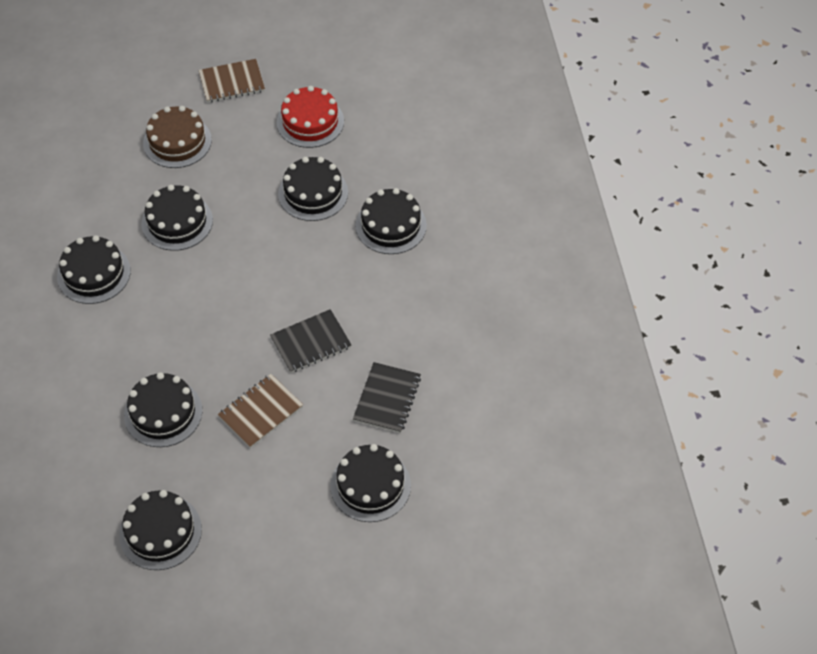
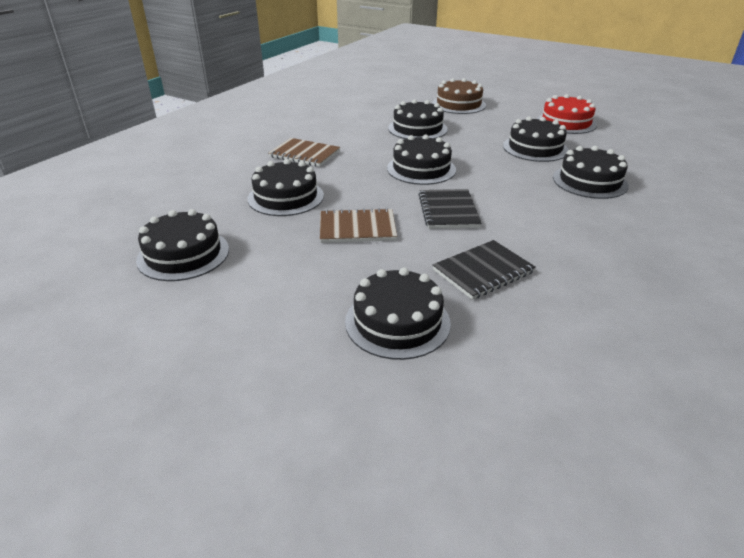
camera: 40 degrees right, 20 degrees down
black cake [57,235,131,304] -> black cake moved to [387,135,456,185]
brown notebook [199,59,265,103] -> brown notebook moved to [268,138,340,167]
black notebook [270,309,351,373] -> black notebook turned 75 degrees clockwise [418,189,482,229]

